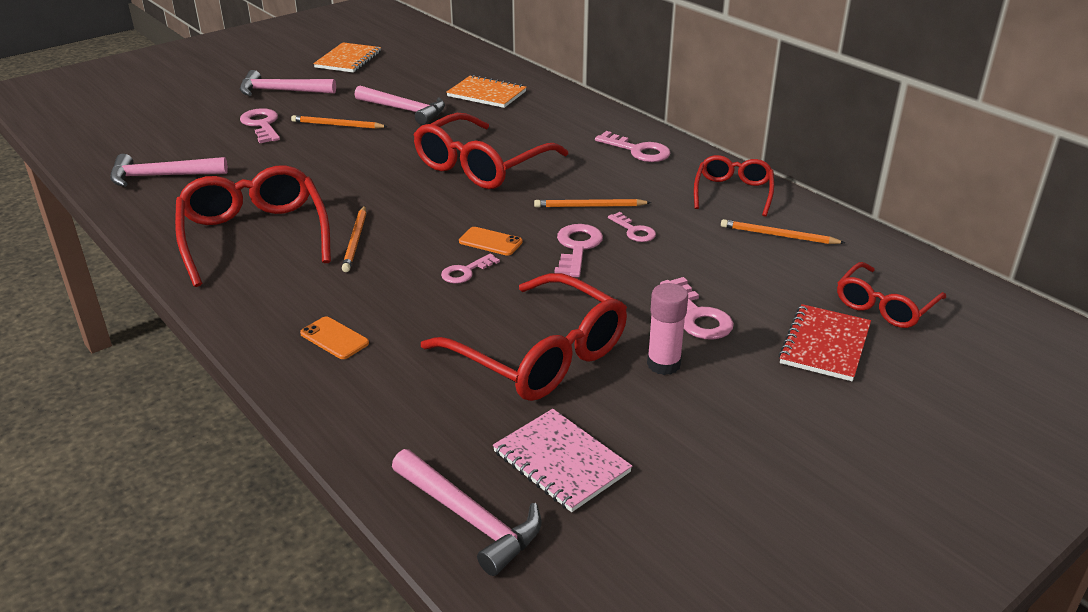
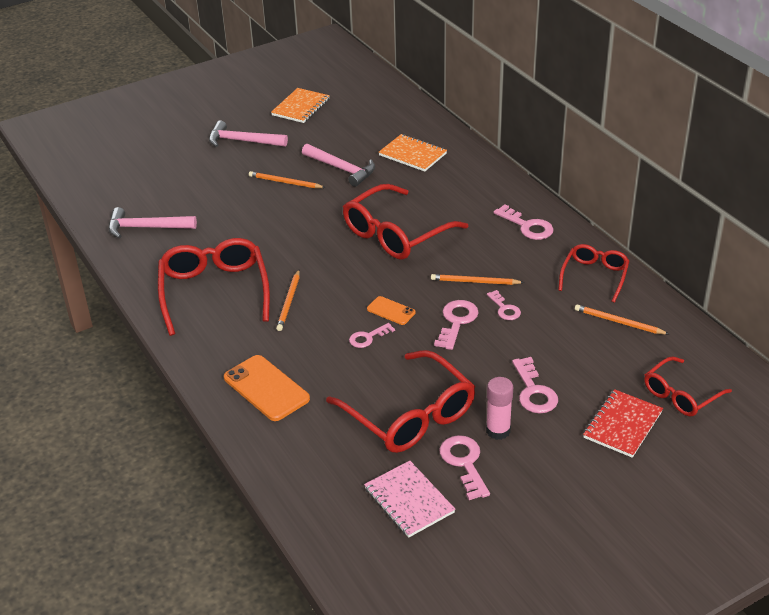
camera: 10 degrees right, 5 degrees up
pink key [240,108,280,143] -> pink key moved to [440,435,490,500]
orange phone [300,316,369,359] -> orange phone [224,355,310,421], size x1.81
pink hammer [392,449,541,576] -> none

